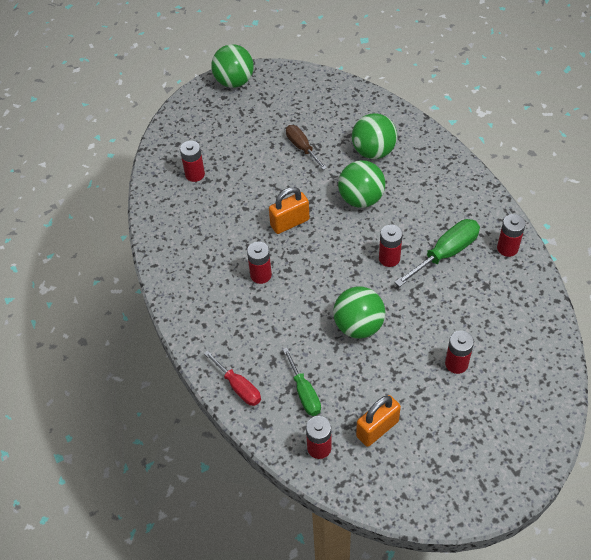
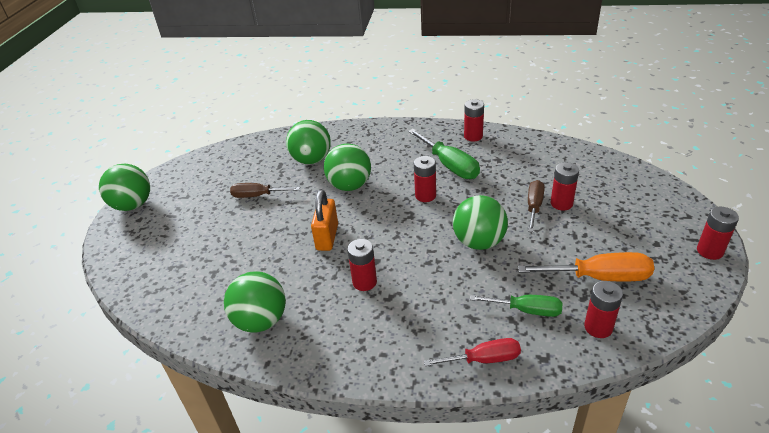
camera: 55 degrees left, 15 degrees down
red battery [180,141,205,182] -> red battery moved to [697,207,739,260]
orange padlock [356,395,401,447] -> orange screwdriver [518,252,654,281]
green screwdriver [395,219,480,287] -> green screwdriver turned 150 degrees clockwise [408,129,480,179]
none -> green ball [224,271,286,333]
none -> brown screwdriver [528,180,545,232]

